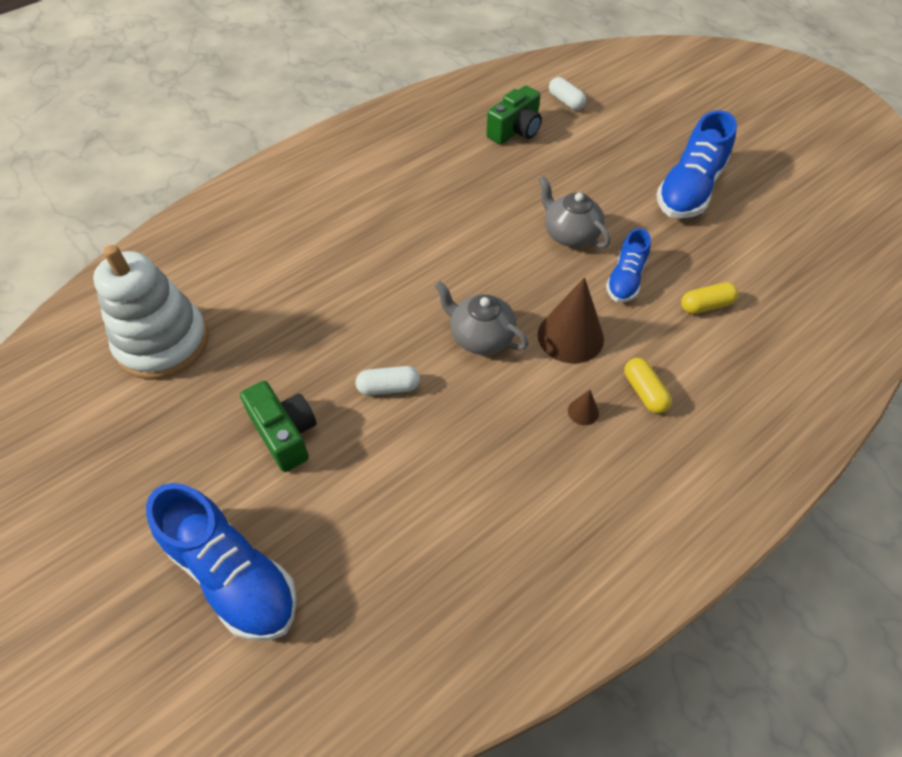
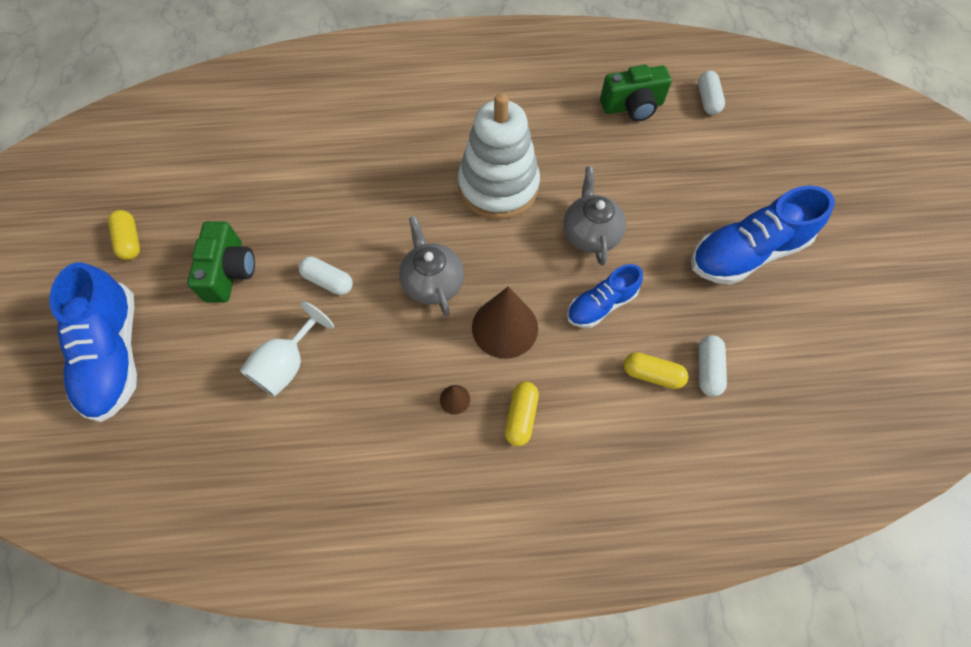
camera: 35 degrees right, 10 degrees up
white stacking toy [93,245,209,380] -> white stacking toy moved to [458,93,540,219]
none -> yellow capsule [108,210,140,260]
none -> white goblet [240,301,334,397]
none -> white capsule [698,335,727,397]

